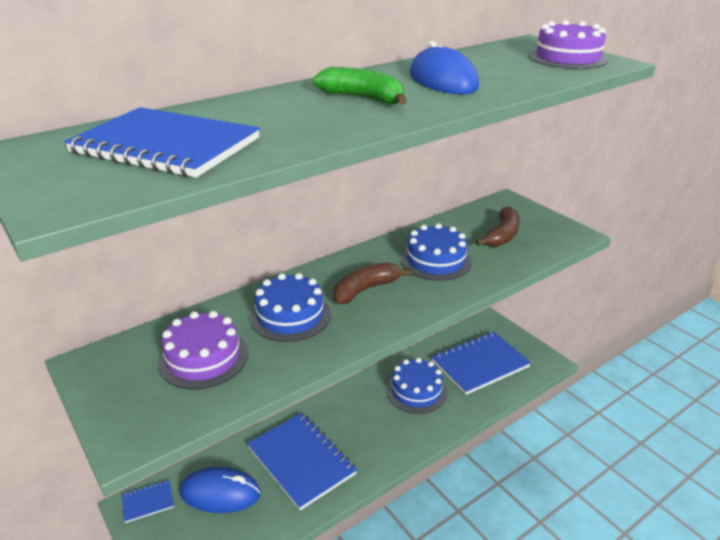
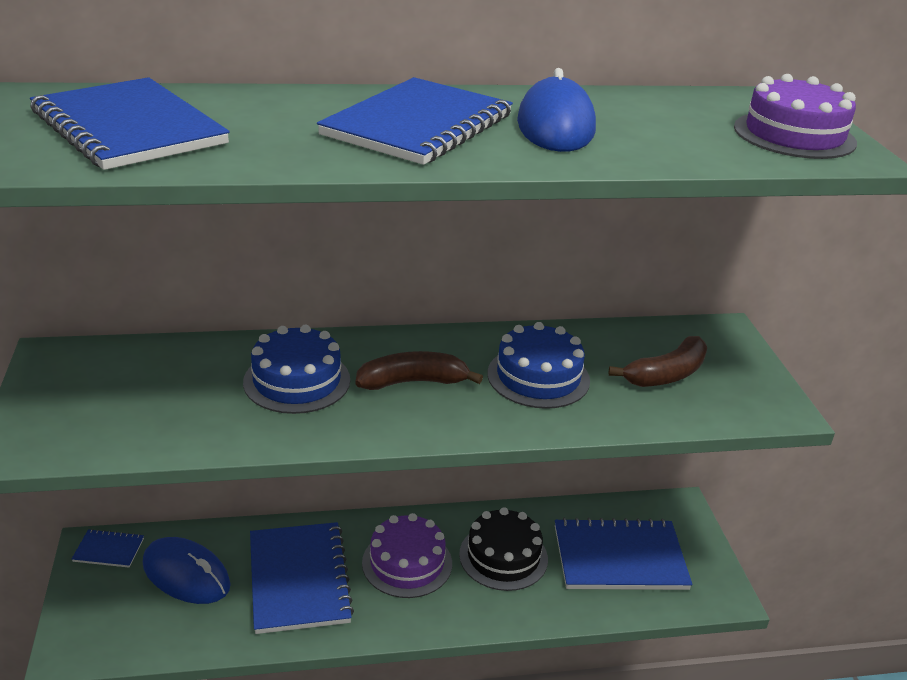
camera: 25 degrees right, 0 degrees up
purple cake [158,311,248,390] -> purple cake moved to [362,513,452,598]
green banana [313,67,407,105] -> blue notebook [317,77,513,165]
blue cake [386,358,447,414] -> black cake [459,507,548,591]

